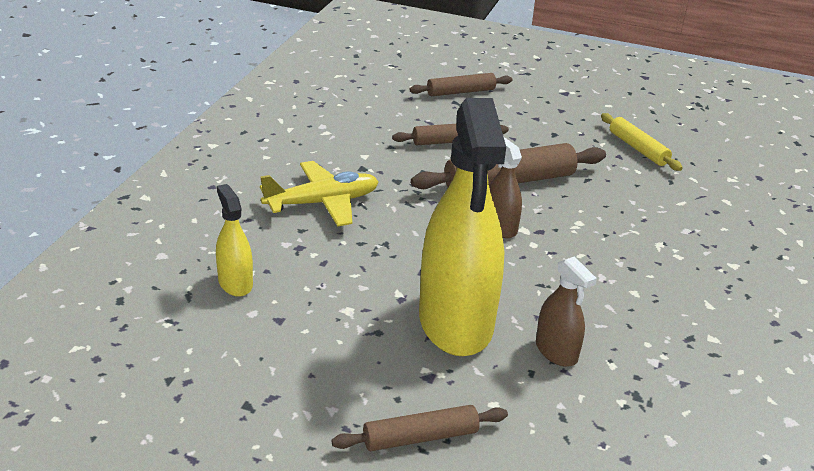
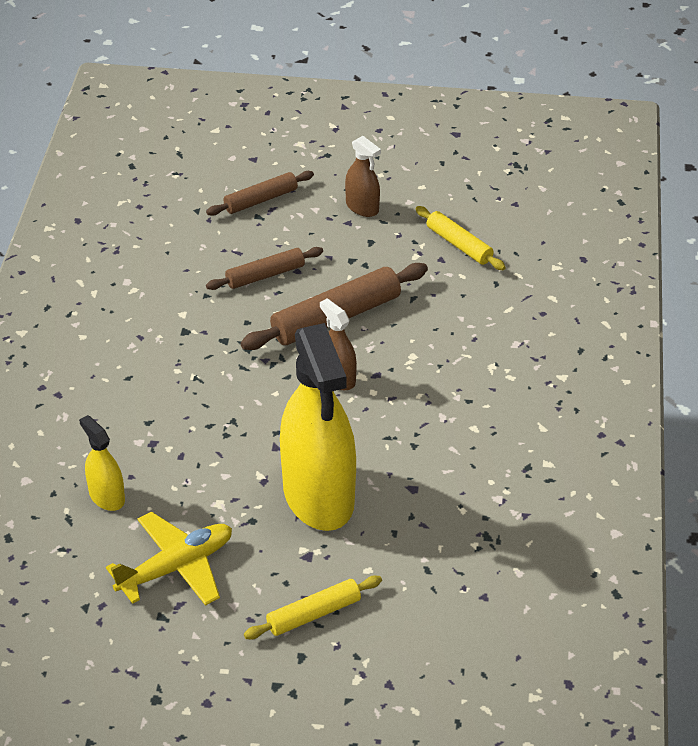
camera: 10 degrees left, 10 degrees up
yellow plane [260,161,379,227] -> yellow plane moved to [106,512,232,606]
brown rolling pin [332,405,508,451] -> yellow rolling pin [244,575,382,640]
brown spray bottle [536,256,597,367] -> brown spray bottle moved to [345,136,381,217]

